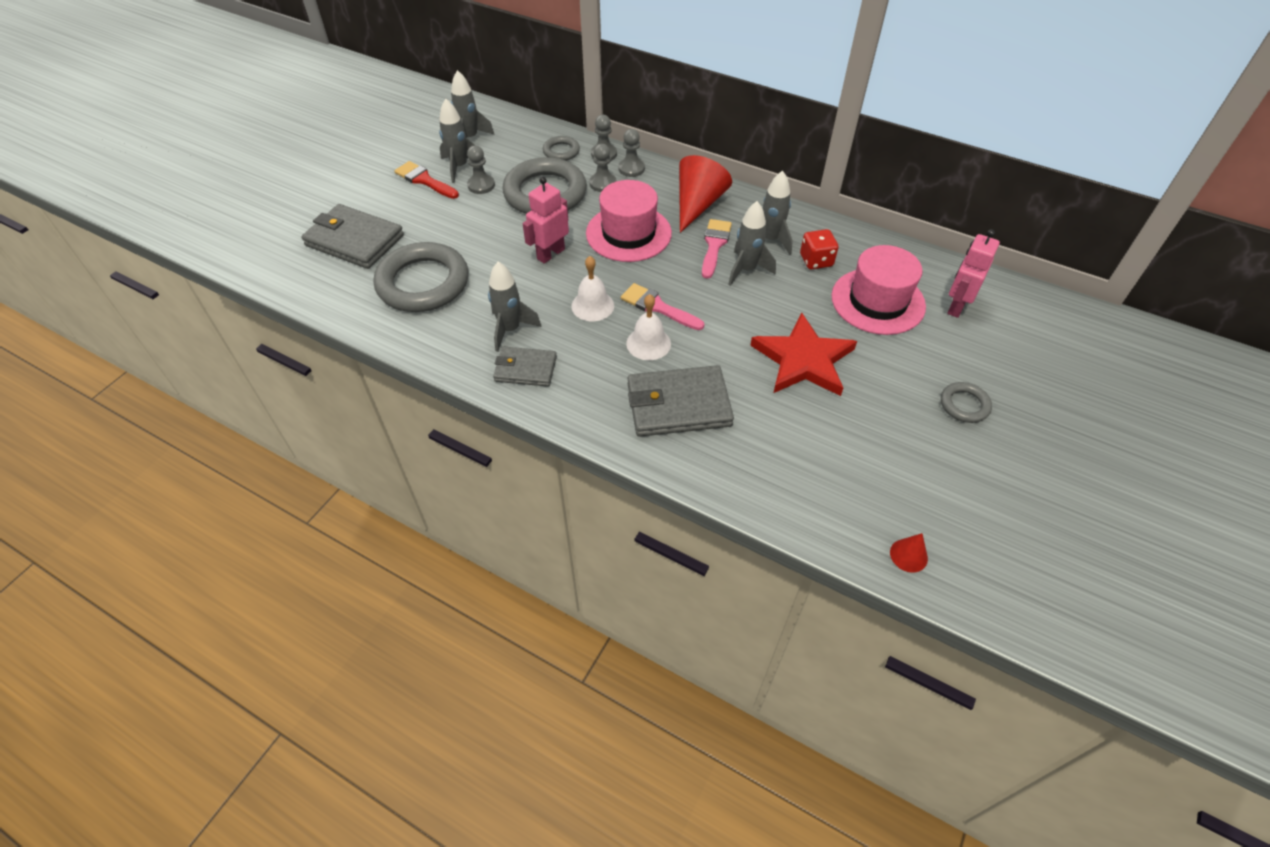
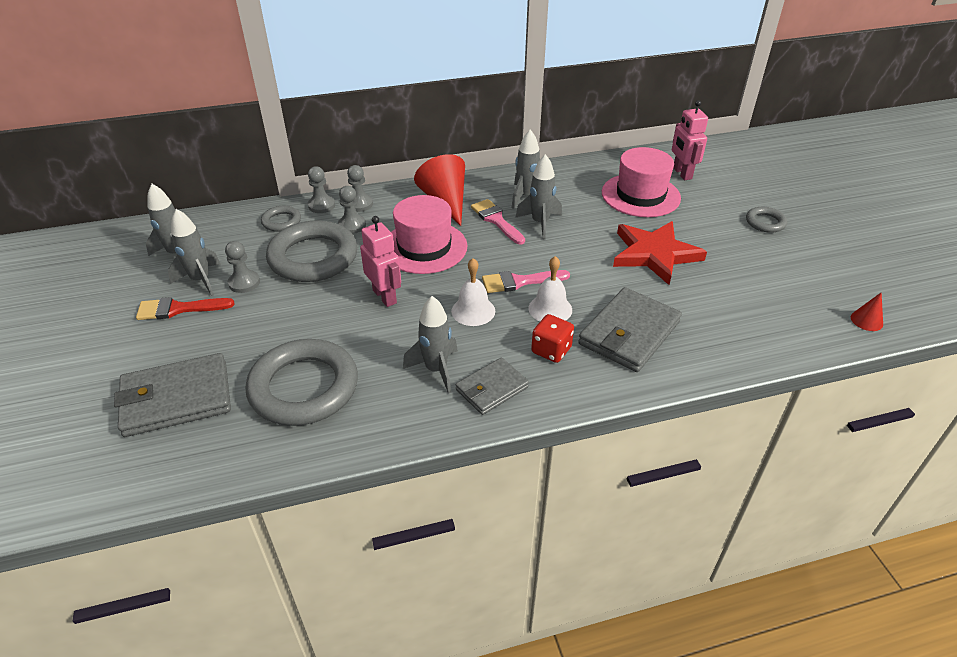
camera: 45 degrees left, 10 degrees down
pink robot [523,177,569,264] -> pink robot turned 150 degrees clockwise [360,216,401,307]
red dice [800,229,839,269] -> red dice moved to [531,314,574,363]

